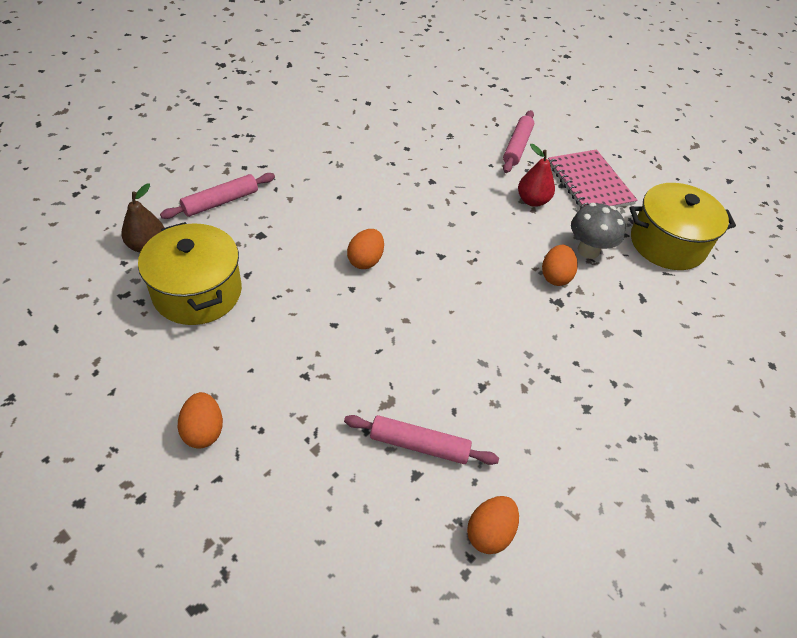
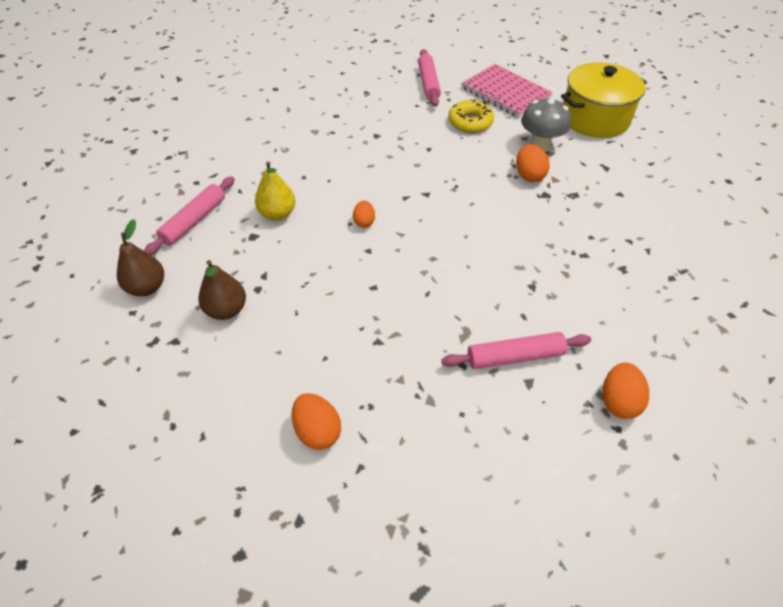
camera: 20 degrees left, 0 degrees up
yellow pot [138,222,242,325] -> brown pear [198,260,246,320]
orange egg [347,229,384,269] -> orange egg [353,201,375,228], size x0.66
red pear [518,144,555,207] -> yellow donut [448,100,494,133]
none -> yellow pear [255,162,295,221]

